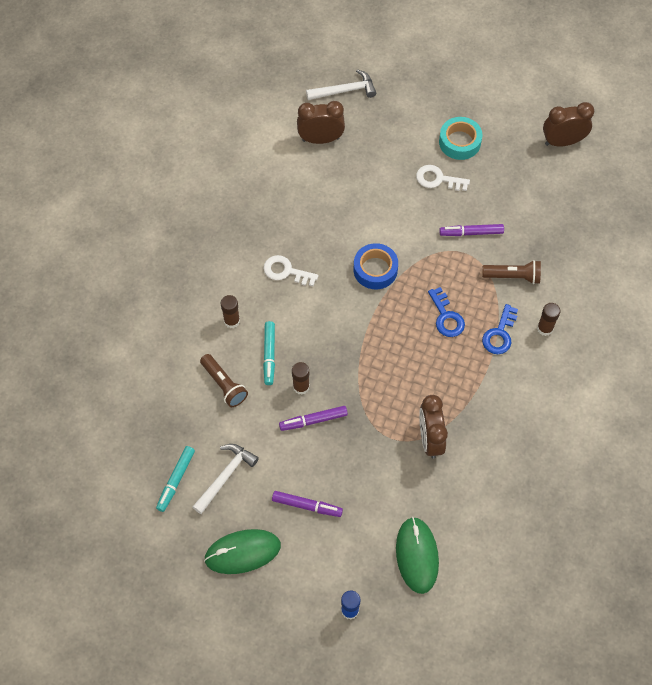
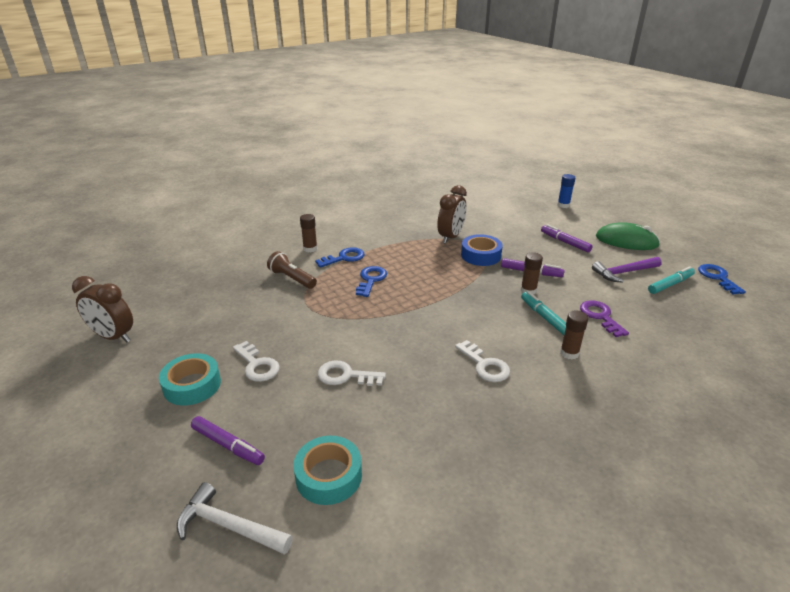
camera: 145 degrees left, 30 degrees down
white hammer [193,444,259,514] -> purple hammer [592,257,662,283]
brown flashlight [200,354,248,407] -> purple key [580,300,629,337]
turquoise marker [263,321,275,385] -> turquoise marker turned 60 degrees counterclockwise [521,291,566,335]
brown clock [297,101,345,144] -> turquoise tape [293,436,362,505]
blue tape [354,243,398,289] -> blue tape moved to [461,234,503,266]
green mouse [396,517,439,594] -> none
purple marker [439,224,504,236] -> purple marker moved to [191,416,265,465]
none -> white key [318,360,386,386]
none -> blue key [698,264,746,295]

